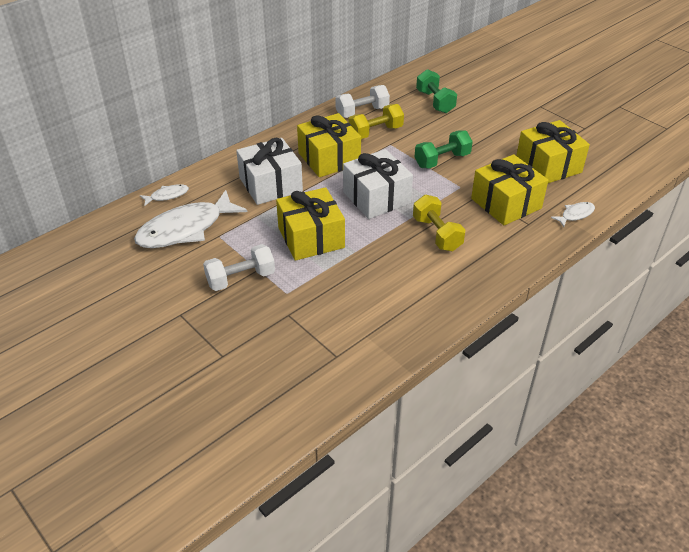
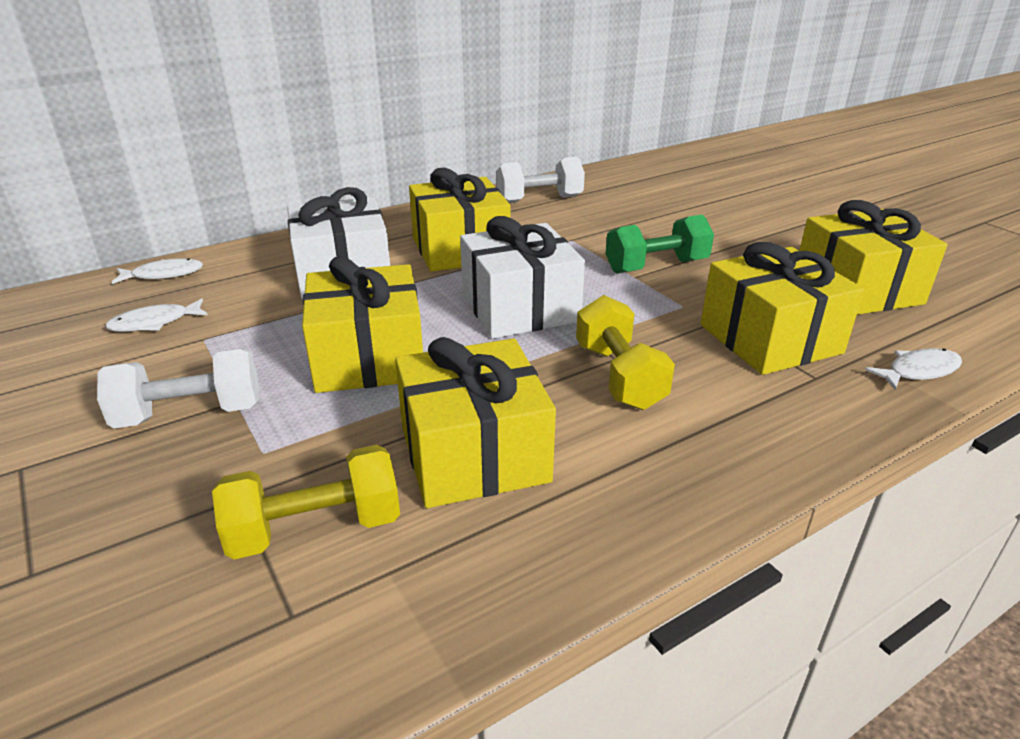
camera: 10 degrees right, 10 degrees down
white fish [134,190,248,248] -> white fish [105,298,208,332], size x0.44
yellow dumbbell [348,104,404,139] -> yellow dumbbell moved to [212,445,400,560]
green dumbbell [416,69,457,113] -> none
none -> yellow gift [395,337,556,508]

